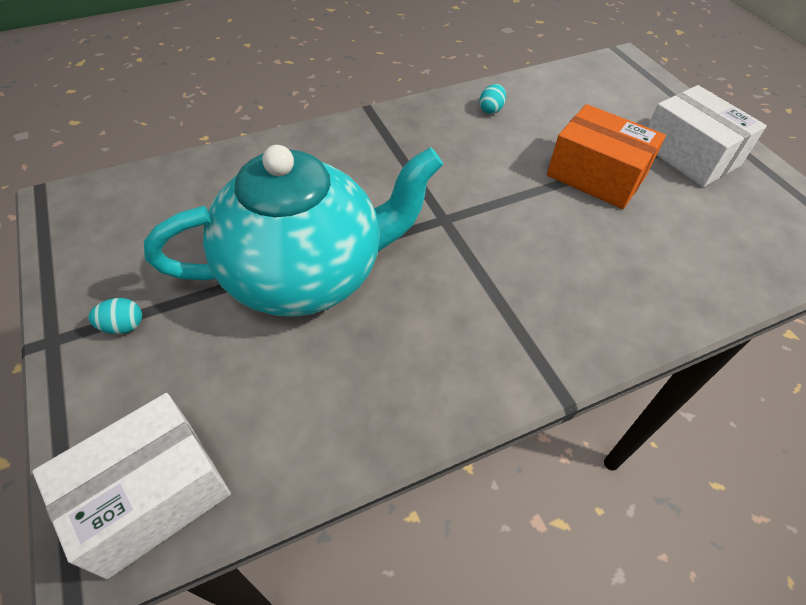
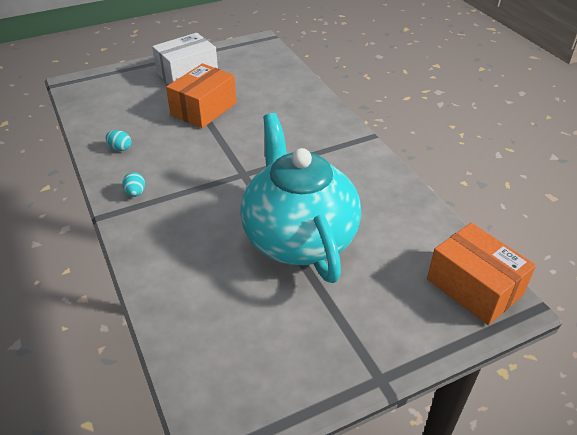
camera: 90 degrees left, 10 degrees down
white box [32,393,231,579] -> orange box [427,223,536,325]
turquoise egg [88,298,142,334] -> turquoise egg moved to [122,172,145,197]

